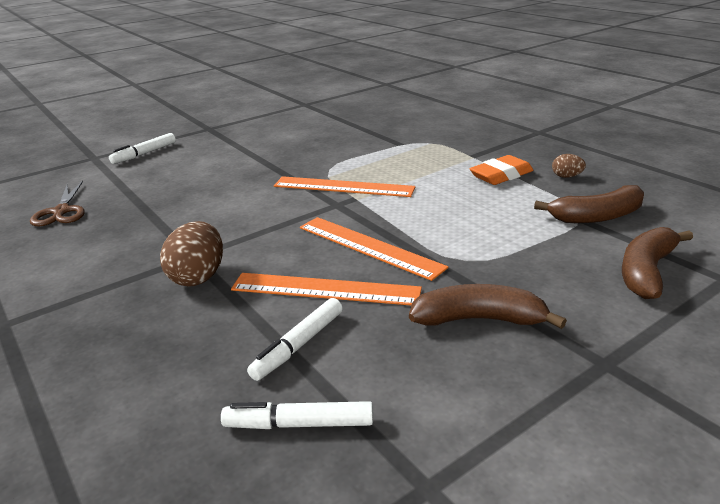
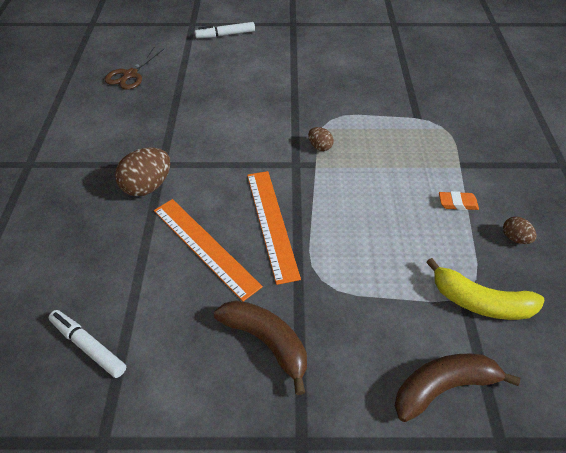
camera: 35 degrees right, 20 degrees up
white marker [247,298,343,381] -> none
orange ruler [274,176,415,197] -> brown egg [308,127,334,151]
orange eraser [470,155,533,185] -> orange eraser [439,191,479,210], size x0.61
brown banana [534,185,644,223] -> yellow banana [426,258,545,320]

